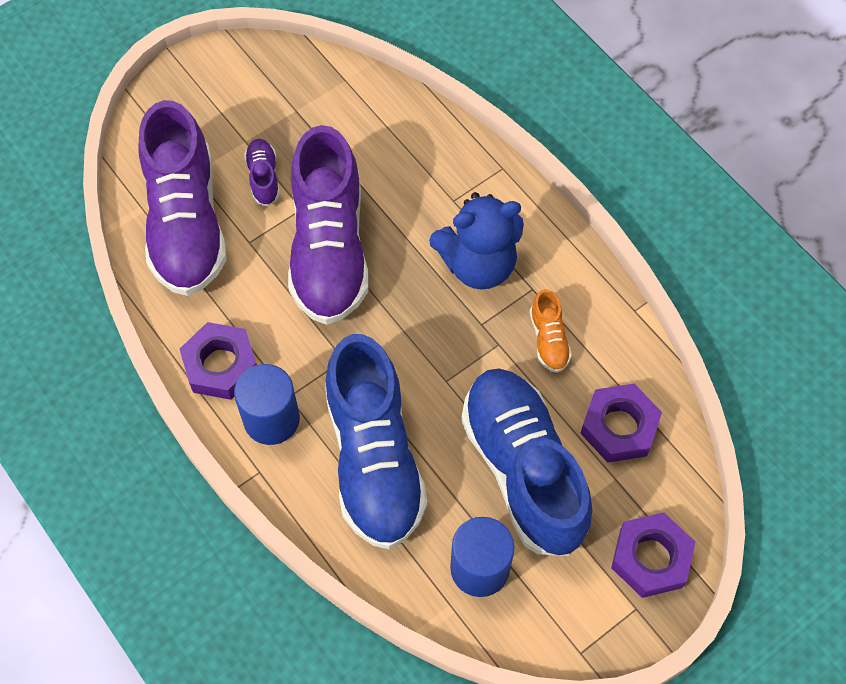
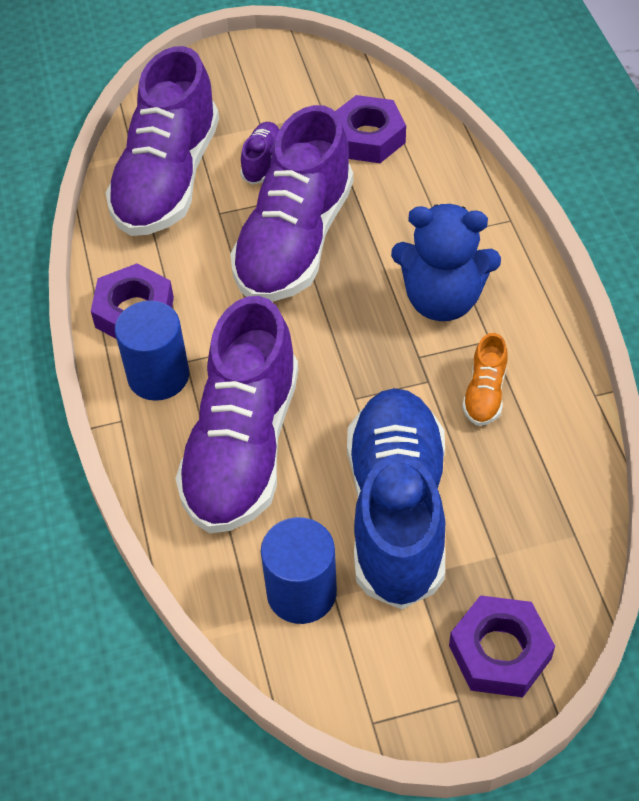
camera: 25 degrees right, 10 degrees down
blue shoe [325,334,427,550] -> purple shoe [175,296,298,533]
purple nut [580,384,662,463] -> purple nut moved to [335,95,406,163]

